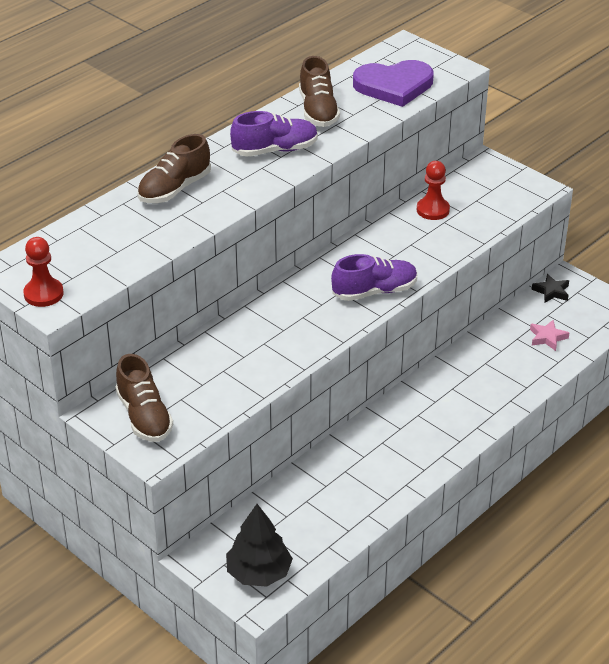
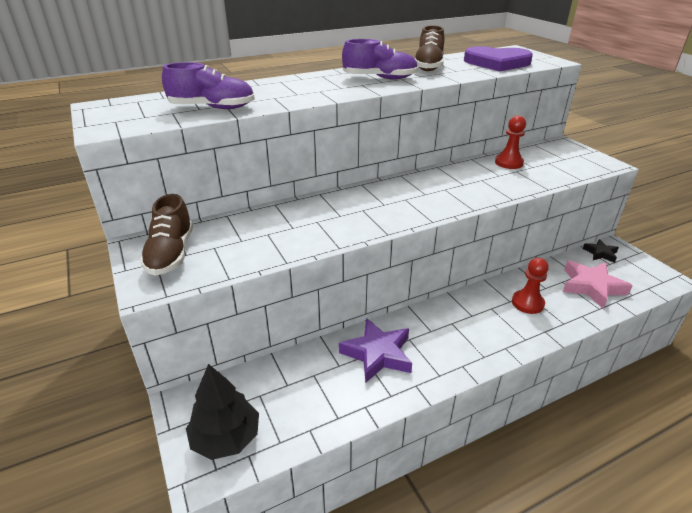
camera: 20 degrees right, 5 degrees down
red pawn [23,237,64,307] -> red pawn moved to [512,258,549,314]
brown shoe [137,134,211,203] -> none
purple shoe [331,254,418,301] -> purple shoe moved to [162,62,255,109]
pink star [530,320,569,351] -> pink star [563,261,633,309], size x1.77
none -> purple star [339,318,412,383]

